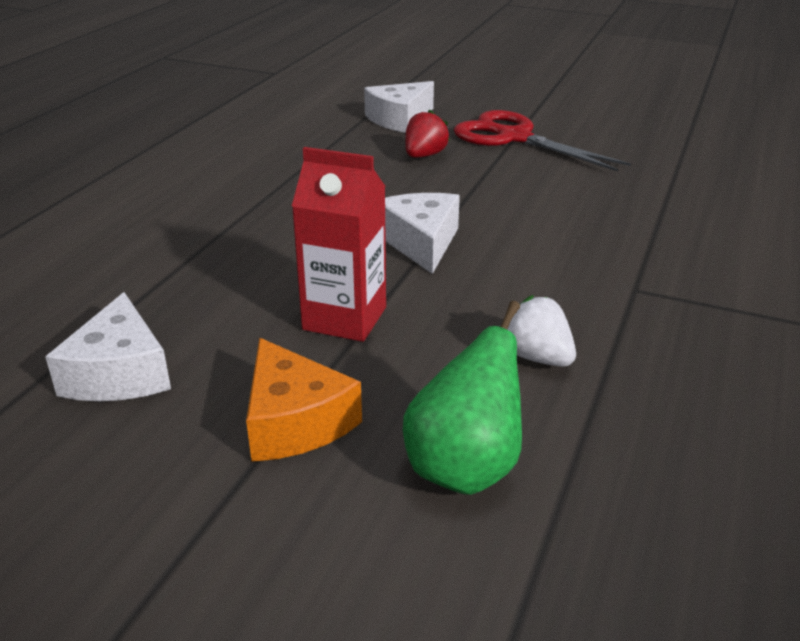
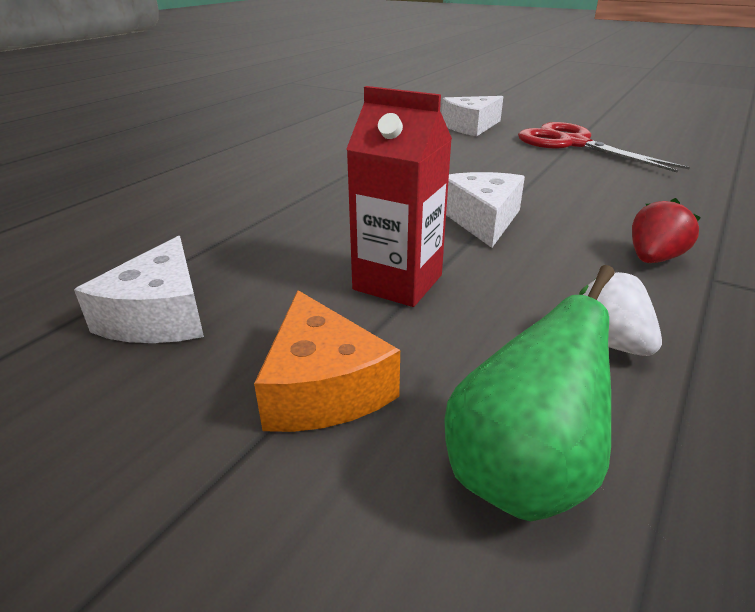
camera: 10 degrees right, 0 degrees up
red strawberry [405,110,450,158] -> red strawberry moved to [632,198,701,263]

